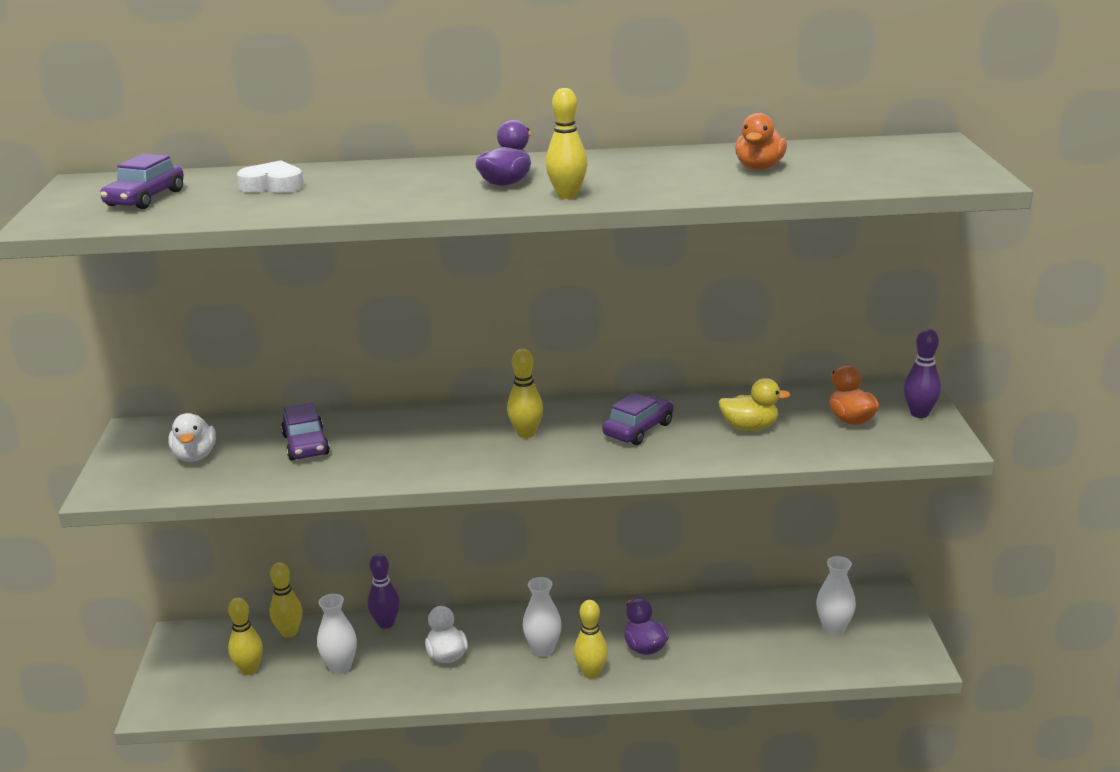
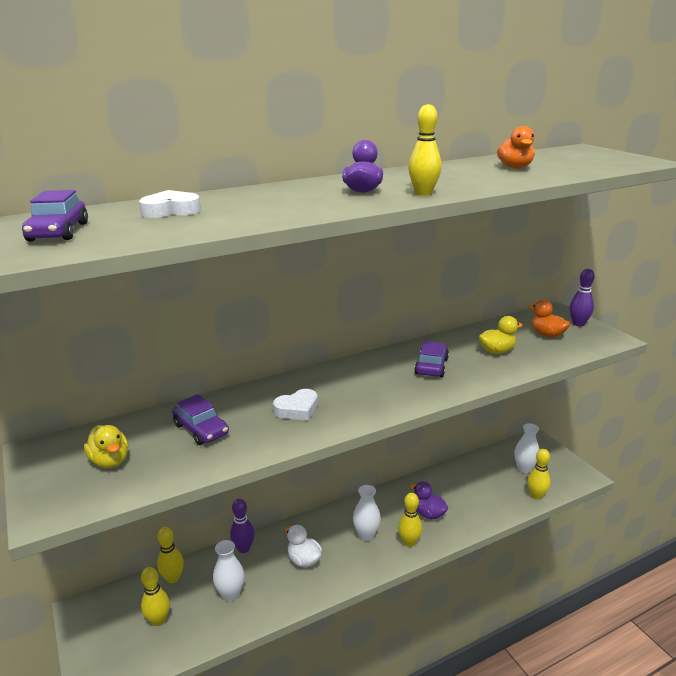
camera: 25 degrees left, 0 degrees up
white duck [168,413,216,462] -> yellow duck [84,425,128,468]
yellow bowling pin [507,349,543,438] -> yellow bowling pin moved to [527,449,550,500]
none -> white heart [273,389,318,421]

